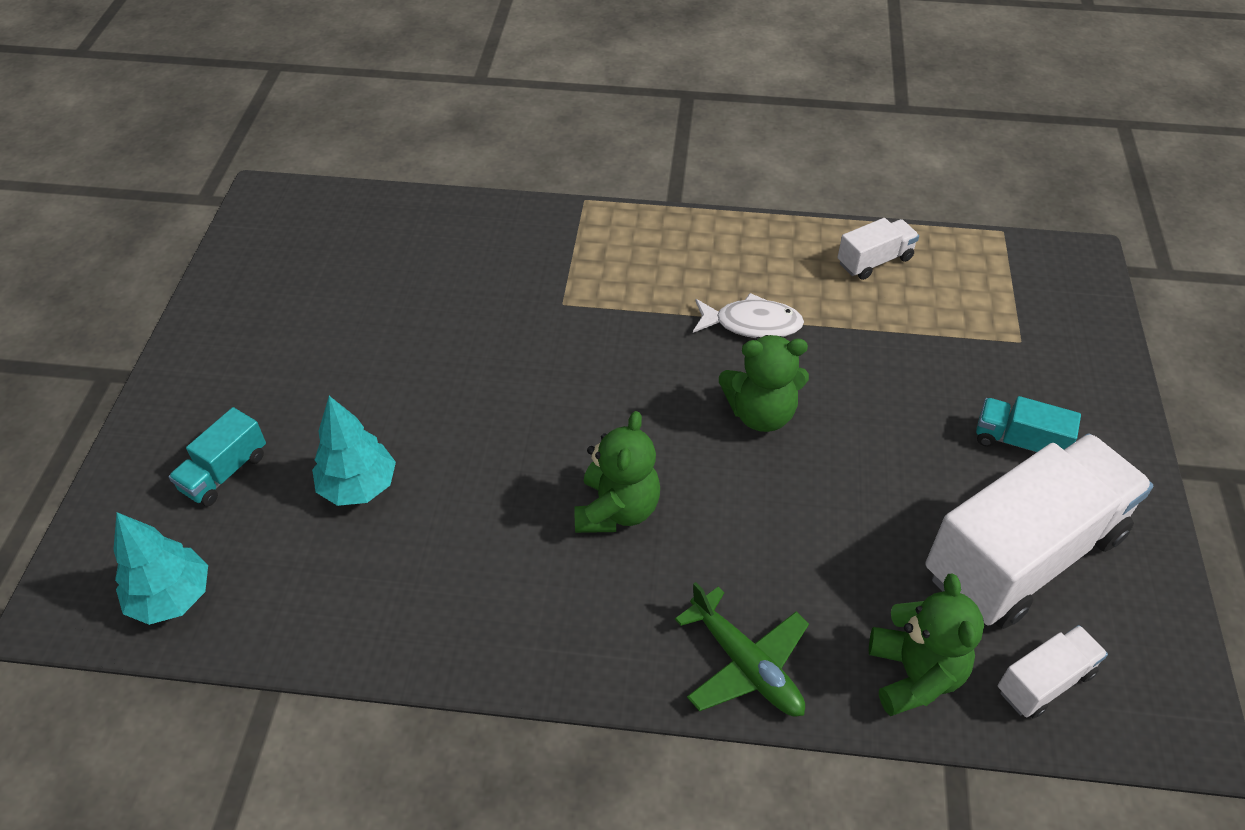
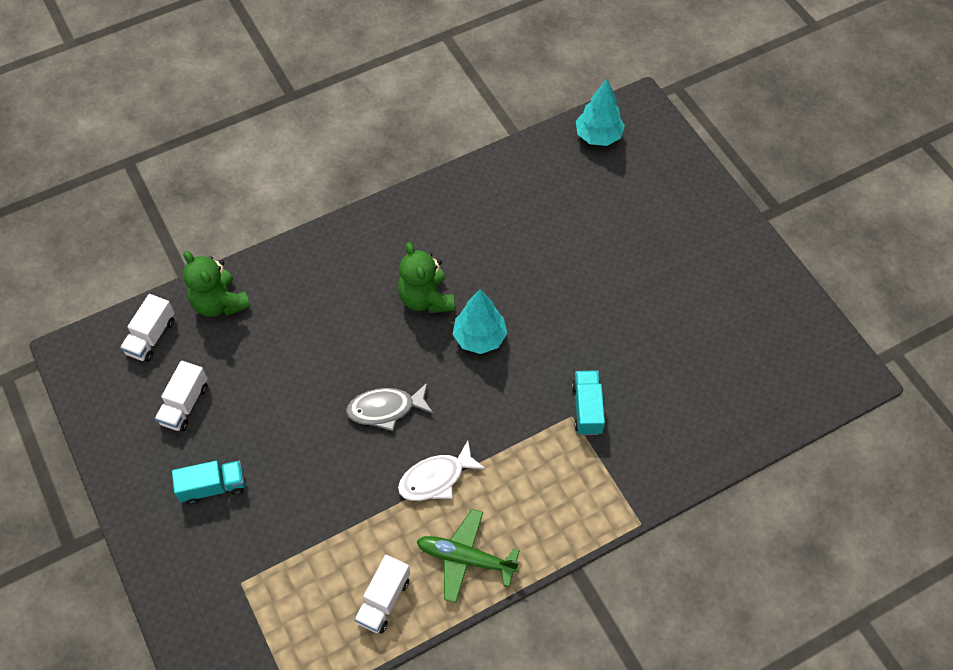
camera: 145 degrees right, 10 degrees up
turquoise truck [168,407,266,506] -> turquoise truck moved to [572,371,605,435]
turquoise tree [312,396,396,506] -> turquoise tree moved to [452,289,507,354]
green plane [675,582,809,716] -> green plane moved to [417,509,520,603]
green teddy bear [719,335,809,432] -> grey fish [346,383,434,431]
white truck [925,434,1153,629] -> white truck [155,361,208,432], size x0.44

